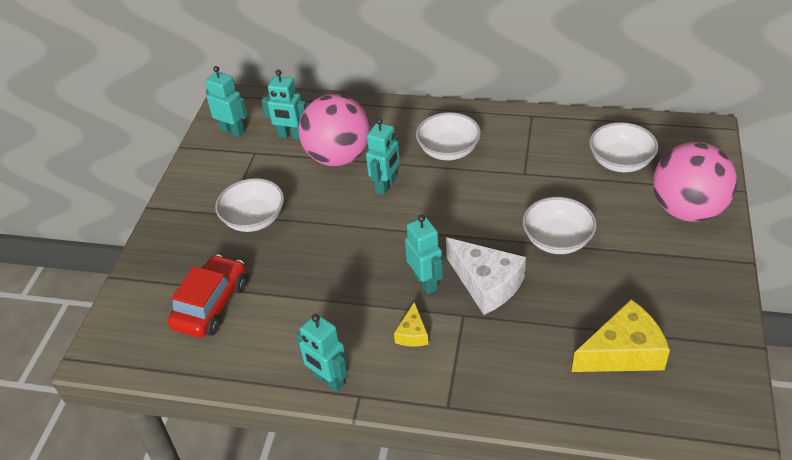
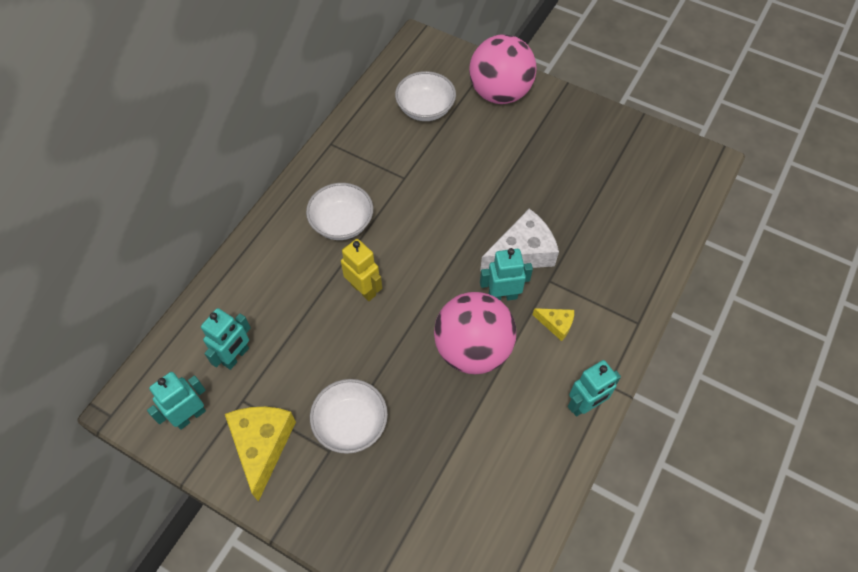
camera: 75 degrees left, 15 degrees up
red car [168,254,247,338] -> none
pink ball [299,94,370,166] -> pink ball moved to [434,292,516,374]
turquoise robot [366,118,400,195] -> yellow robot [341,239,382,301]
white bowl [522,197,597,254] -> none
yellow cheese [572,299,670,372] -> yellow cheese moved to [225,407,296,502]

